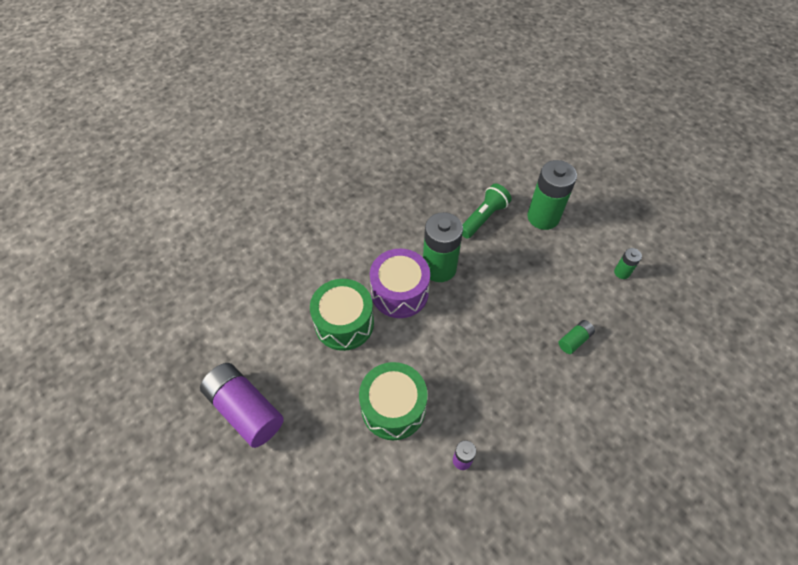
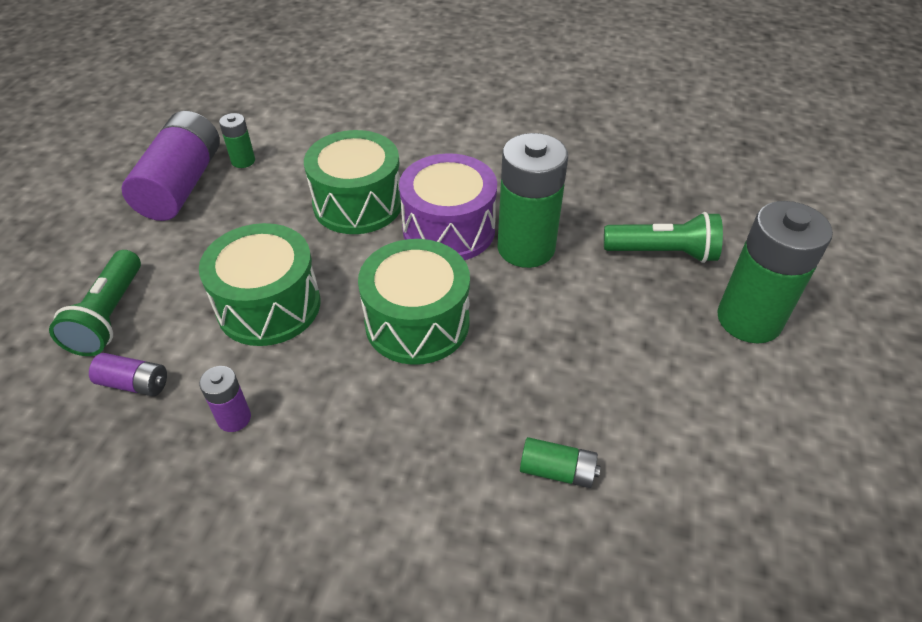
camera: 55 degrees right, 10 degrees down
green battery [614,248,642,279] -> green battery moved to [219,113,255,168]
none -> green flashlight [49,250,141,356]
none -> purple battery [89,353,167,396]
none -> green drum [358,239,470,365]

